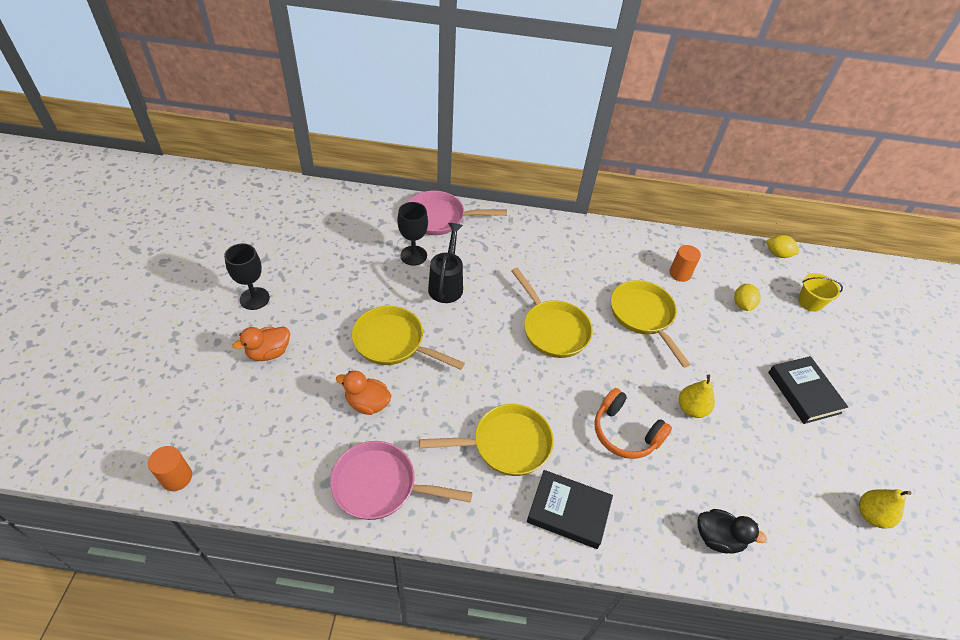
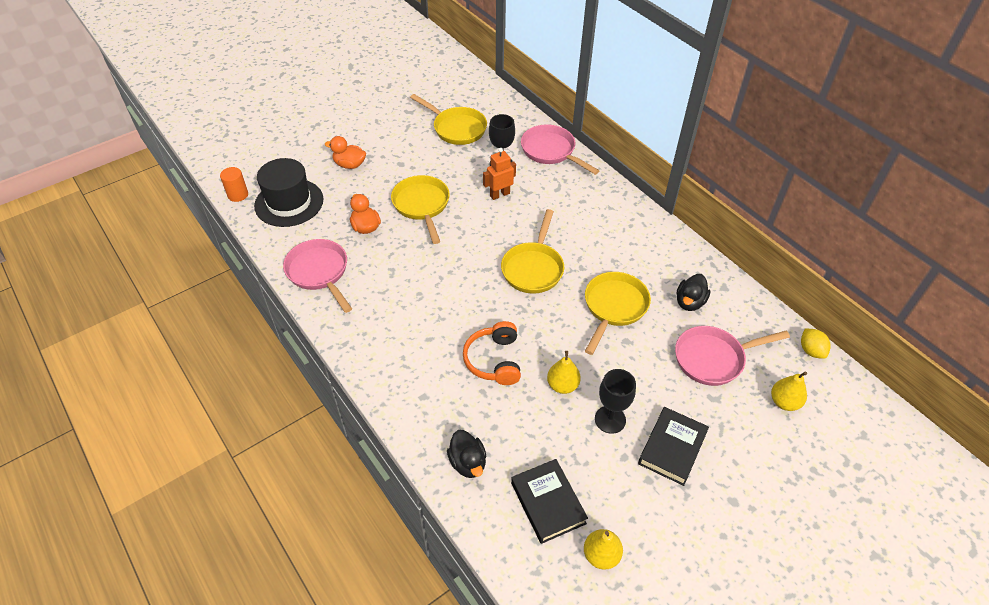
camera: 50 degrees right, 0 degrees up
black goblet [224,243,270,310] -> black goblet moved to [595,369,636,434]
yellow pan [419,404,554,476] -> yellow pan moved to [410,94,487,145]
black watering can [428,223,463,303] -> orange robot [483,148,516,200]
black book [527,470,613,549] -> black book moved to [511,459,588,544]
orange cylinder [669,245,701,282] -> black duck [676,274,711,311]
yellow lemon [734,284,761,311] -> pink pan [675,326,790,386]
yellow bucket [798,273,843,312] -> yellow pear [771,371,807,411]
none -> black hat [254,158,323,227]

